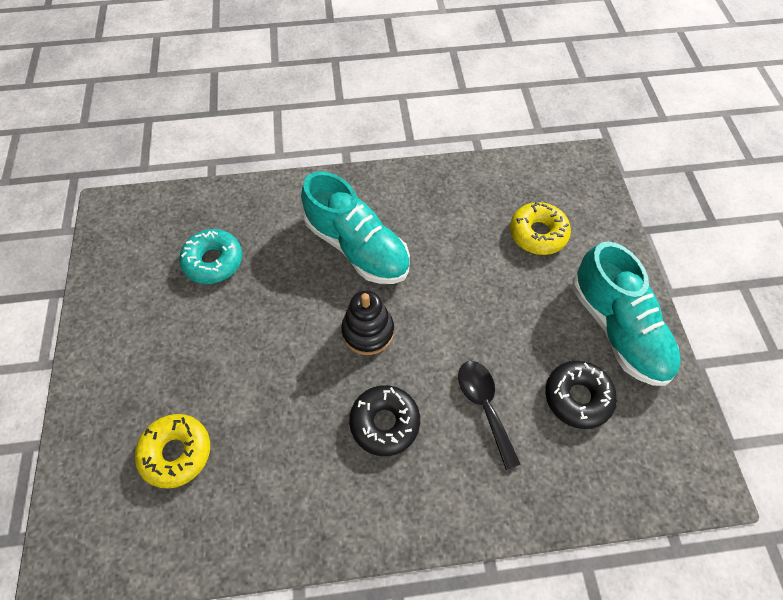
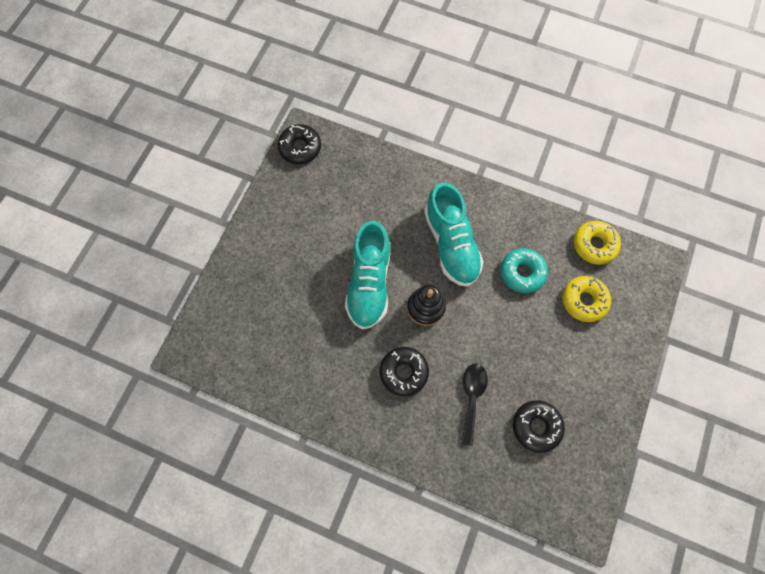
camera: 30 degrees right, 10 degrees up
yellow donut [135,414,210,489] -> yellow donut moved to [574,221,621,265]
turquoise donut [179,229,242,284] -> turquoise donut moved to [501,248,548,293]
turquoise shoe [572,241,681,386] -> turquoise shoe moved to [345,220,391,330]
none -> black donut [278,124,321,164]

